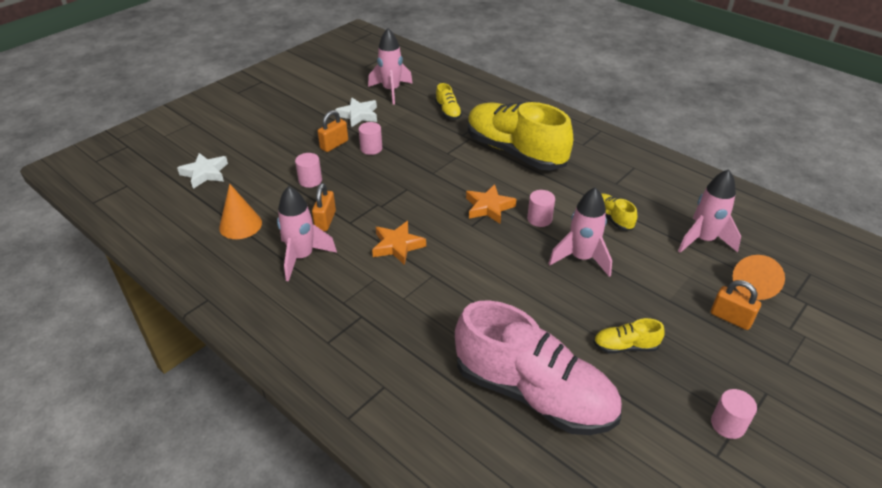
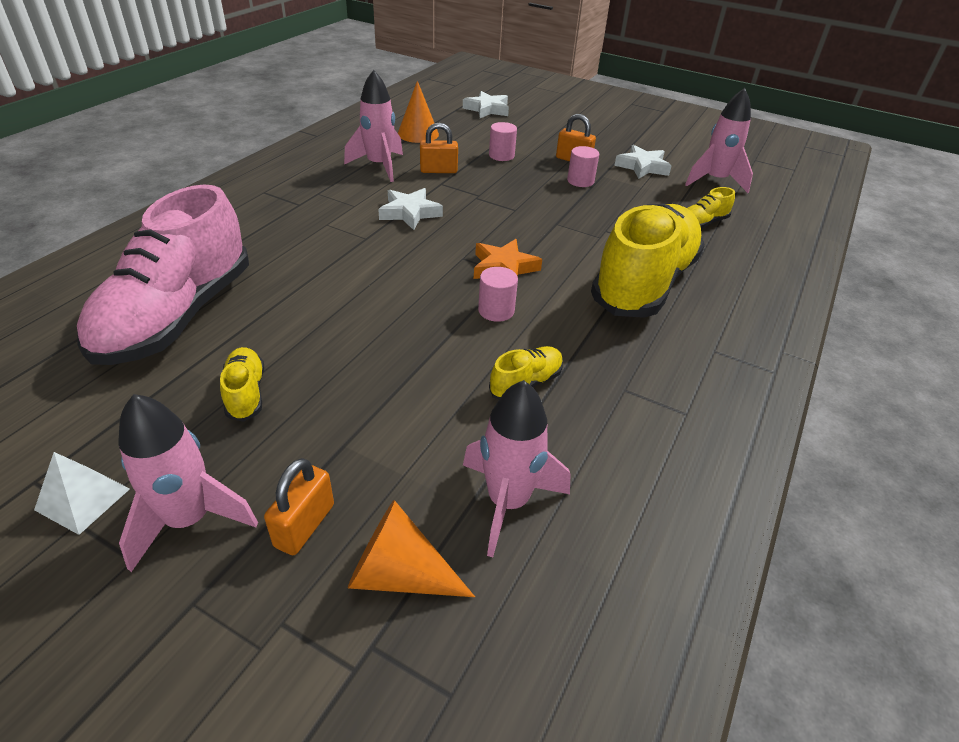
camera: 75 degrees right, 0 degrees up
orange star [372,221,426,265] -> white star [378,188,443,230]
pink rocket [548,187,612,277] -> pink rocket moved to [118,394,258,572]
pink cylinder [711,389,757,439] -> white pyramid [34,452,130,535]

